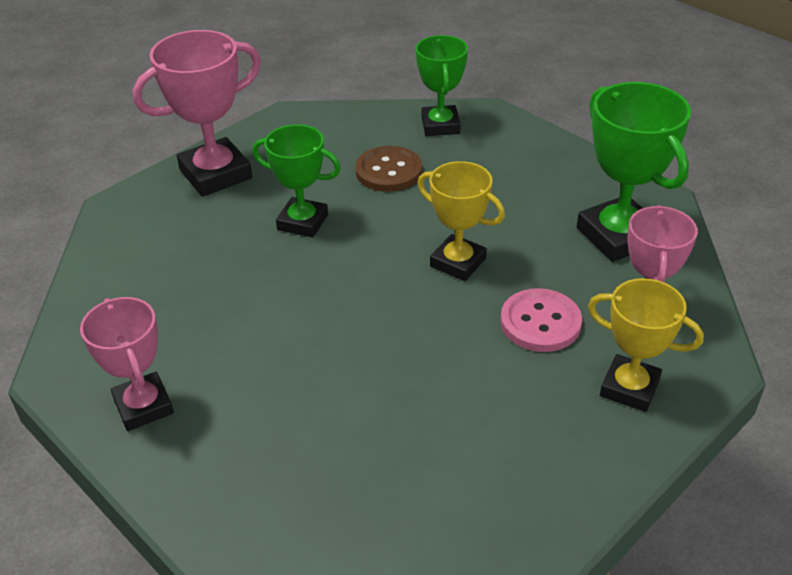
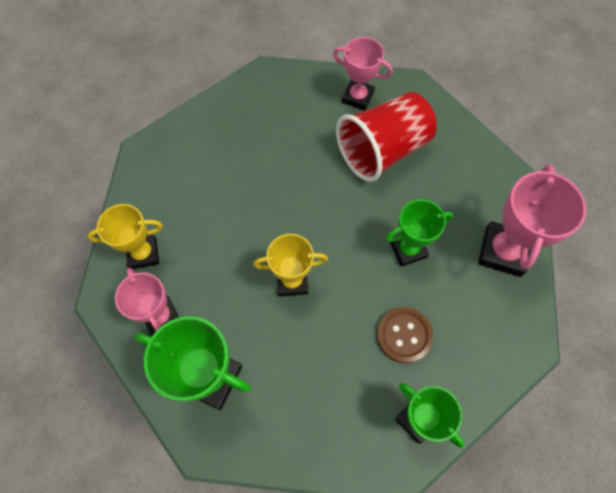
camera: 140 degrees right, 25 degrees up
pink button [500,288,582,352] -> none
none -> red cup [336,92,436,182]

